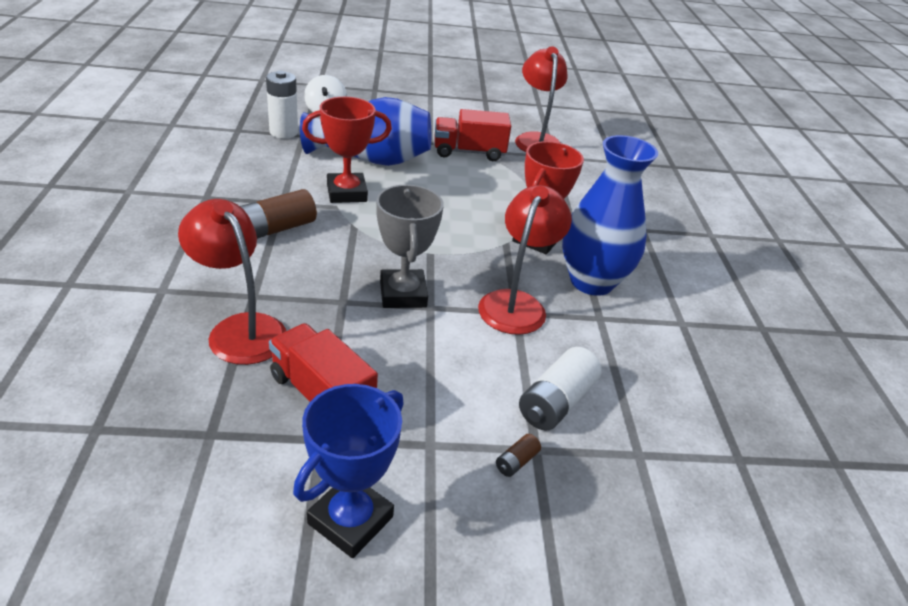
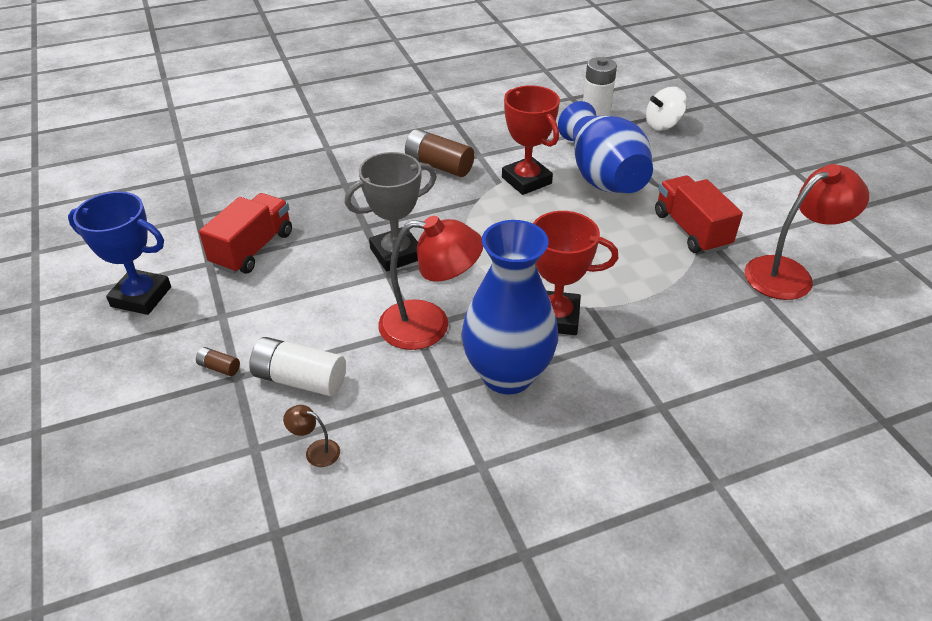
camera: 75 degrees right, 5 degrees up
red lamp [178,199,286,365] -> none
none -> brown lamp [283,405,340,467]

